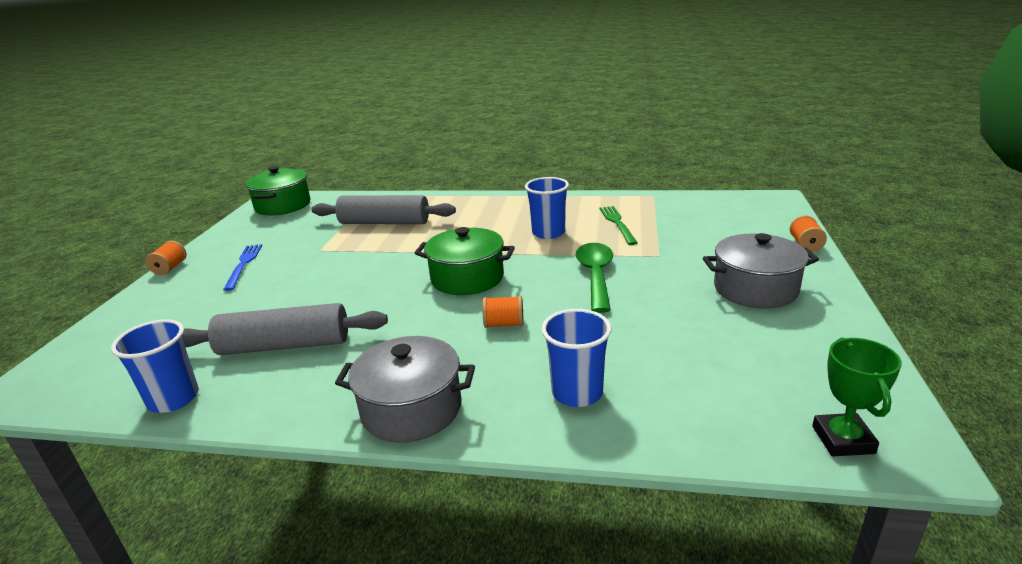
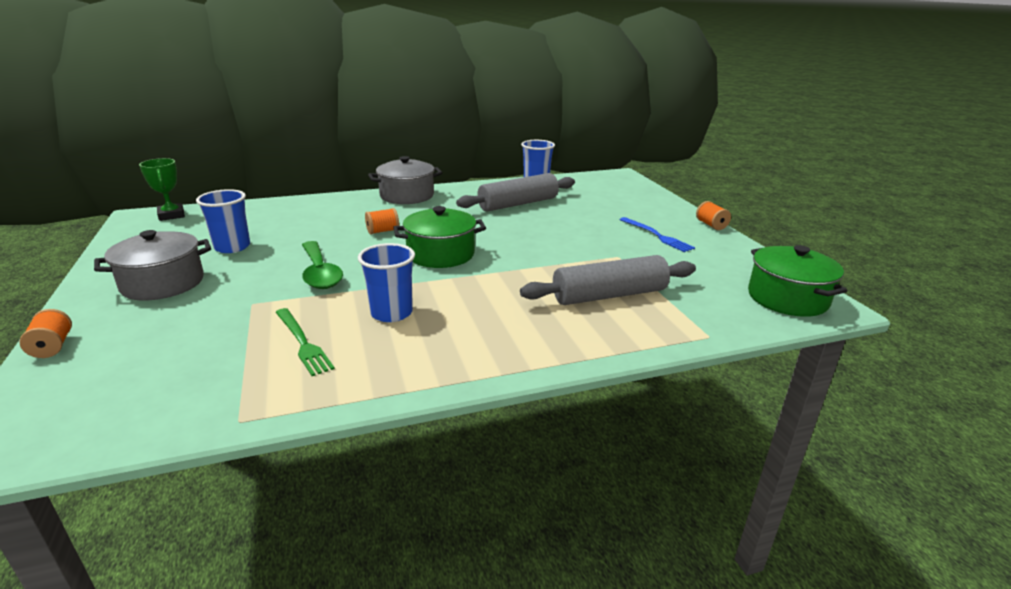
camera: 150 degrees right, 0 degrees up
blue cup [541,309,612,407] -> blue cup moved to [196,189,250,253]

